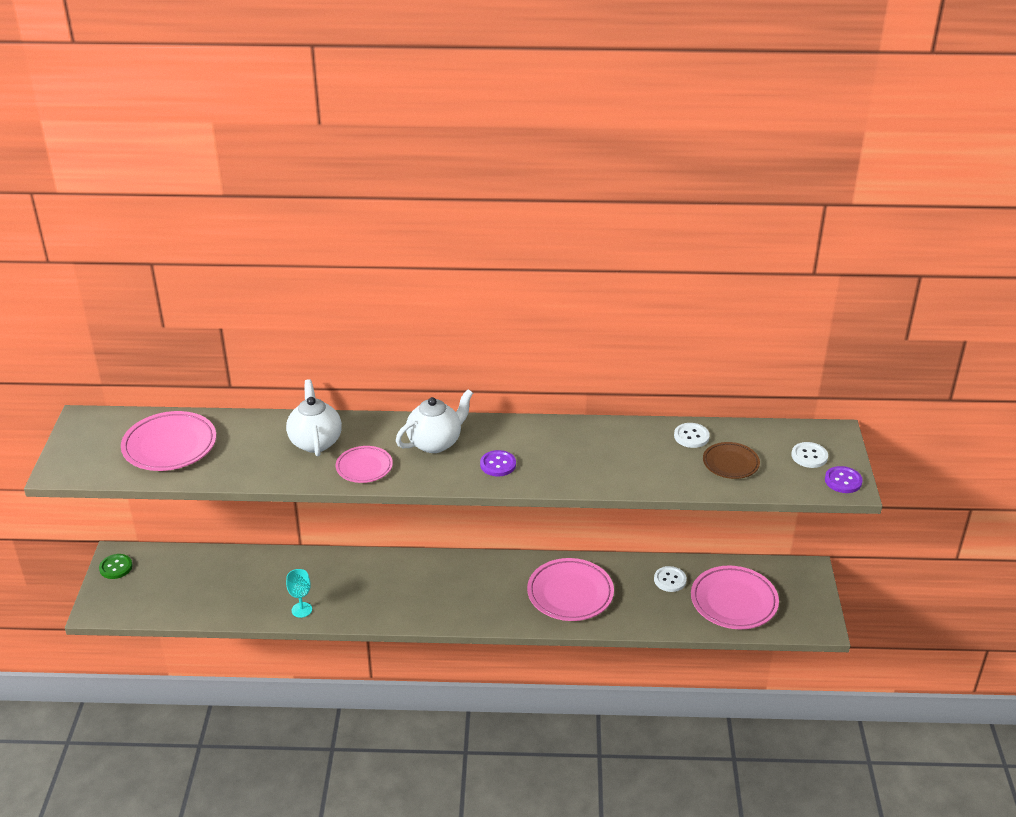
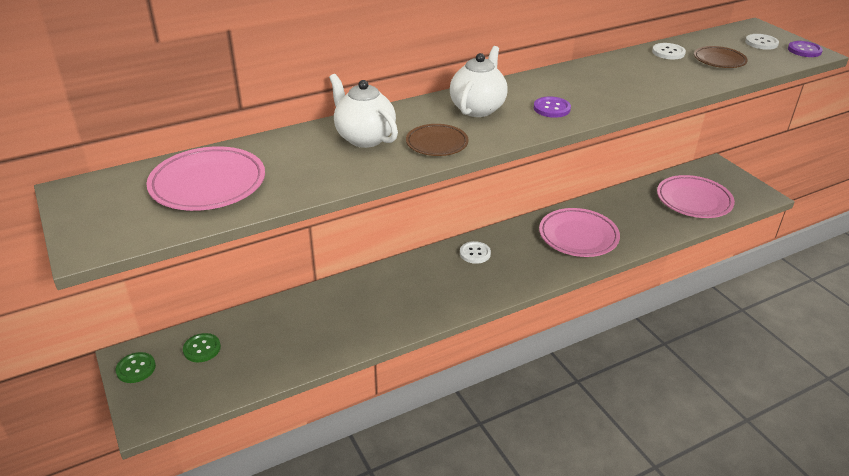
camera: 30 degrees left, 0 degrees up
turquoise goblet [286,569,312,618] -> none
pink plate [336,446,393,483] -> brown plate [406,124,469,156]
white button [654,566,687,592] -> white button moved to [460,241,491,264]
none -> green button [183,333,221,362]

